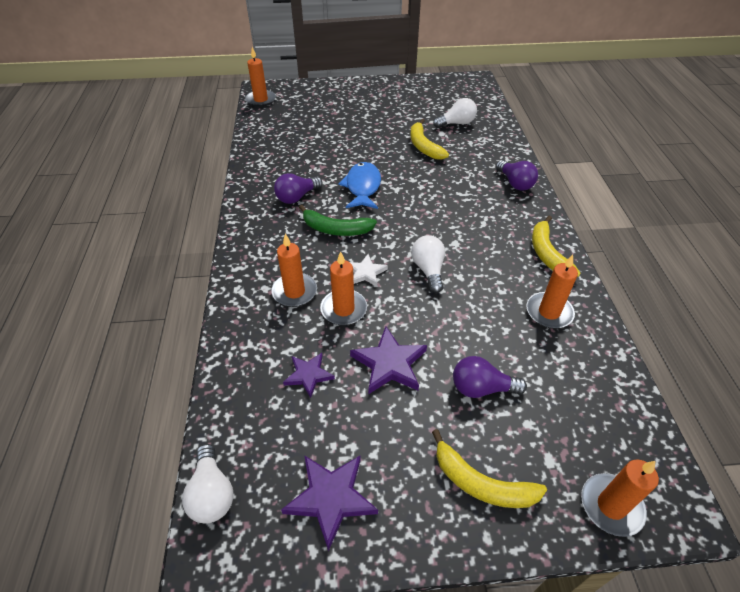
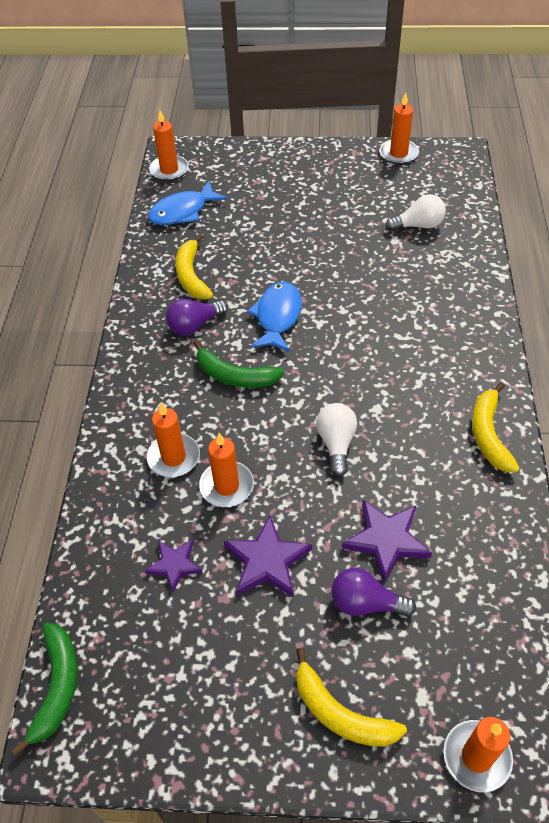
camera: 10 degrees right, 5 degrees up
white light bulb [182,444,234,524] -> green banana [11,623,77,756]
purple star [281,455,378,551] -> purple star moved to [342,500,432,582]
white star [350,254,388,287] -> none
yellow banana [410,119,449,160] -> yellow banana moved to [175,234,213,300]
purple light bulb [496,160,538,190] -> none
orange candle [526,254,578,329] -> orange candle moved to [379,93,419,165]
none -> blue fish [148,181,227,225]

